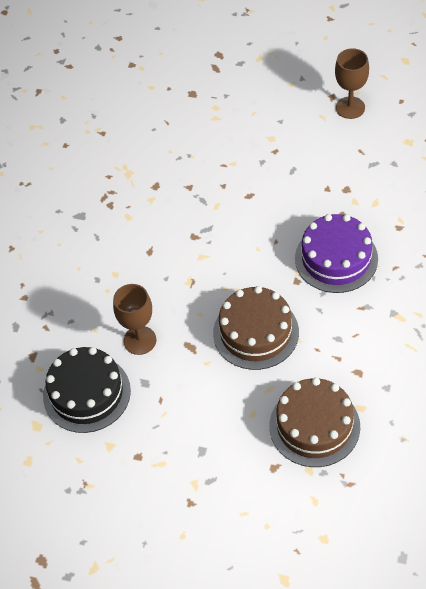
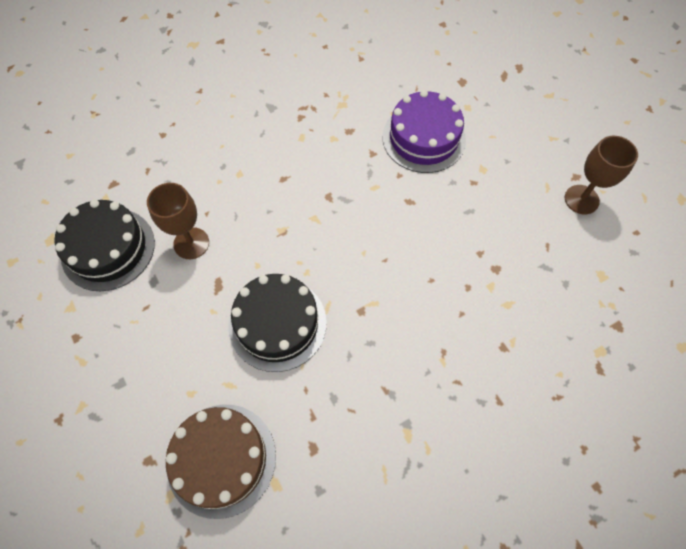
camera: 40 degrees right, 10 degrees up
brown cake [213,286,299,370] -> black cake [228,274,327,372]
purple cake [295,214,378,293] -> purple cake moved to [383,90,466,173]

